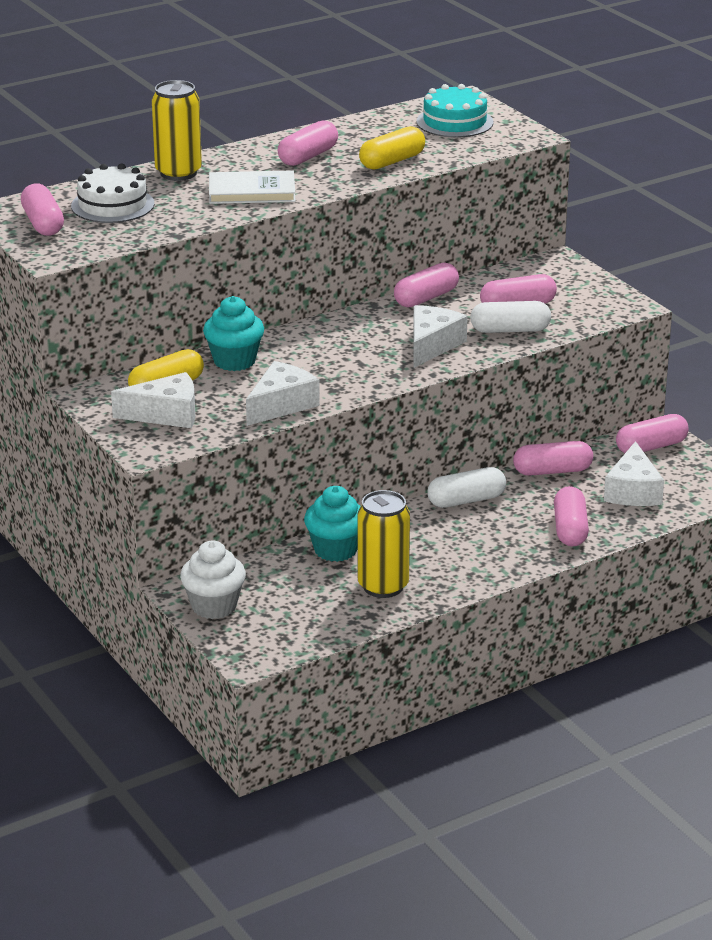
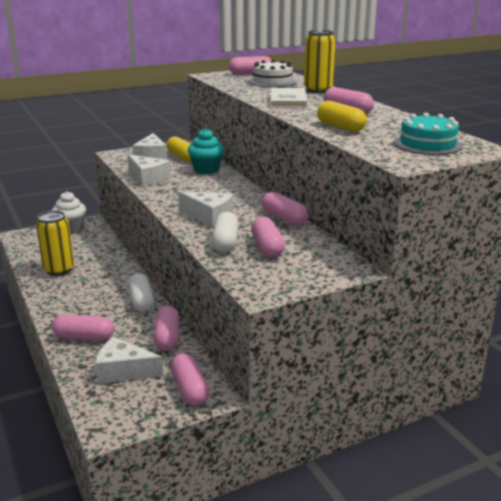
camera: 95 degrees right, 5 degrees down
turquoise cupcake [304,486,361,562] -> none

